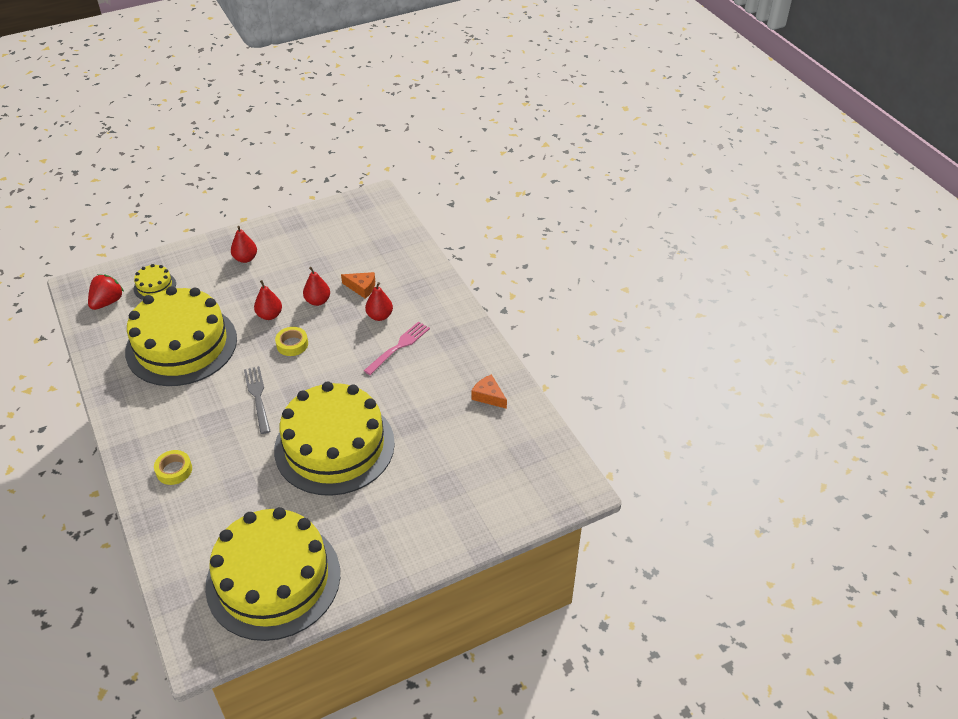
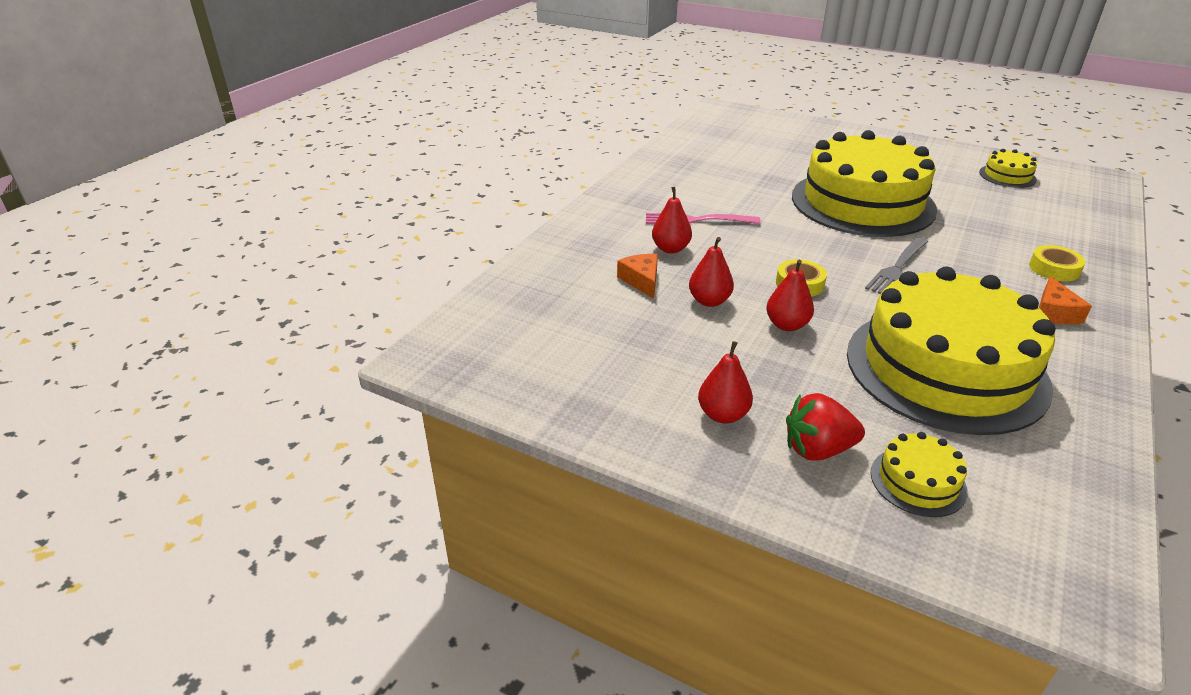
camera: 125 degrees left, 10 degrees down
red strawberry [88,274,124,310] -> red strawberry moved to [786,393,865,460]
yellow cake [205,507,340,641] -> yellow cake [979,149,1037,188], size x0.40
orange cheese [471,374,507,409] -> orange cheese moved to [1039,276,1092,324]

